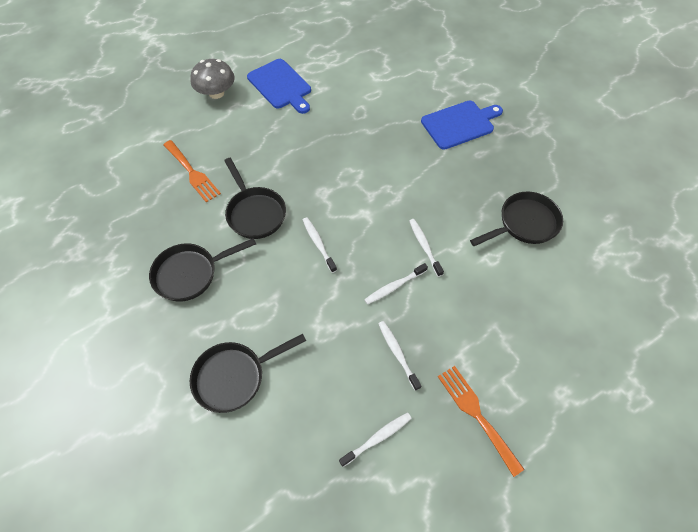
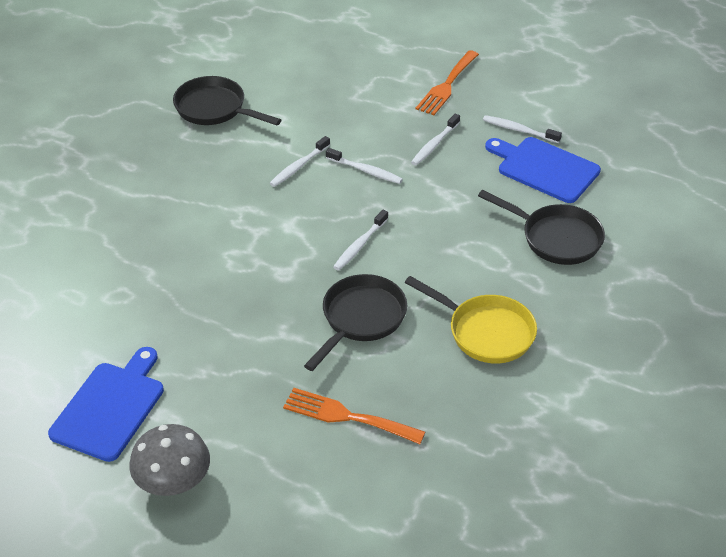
camera: 120 degrees left, 15 degrees down
black pan [149,238,256,302] -> yellow pan [405,276,537,363]
orange fork [163,140,221,202] -> orange fork turned 90 degrees counterclockwise [283,388,425,444]
blue cutting board [421,101,503,150] -> blue cutting board moved to [485,137,601,203]

